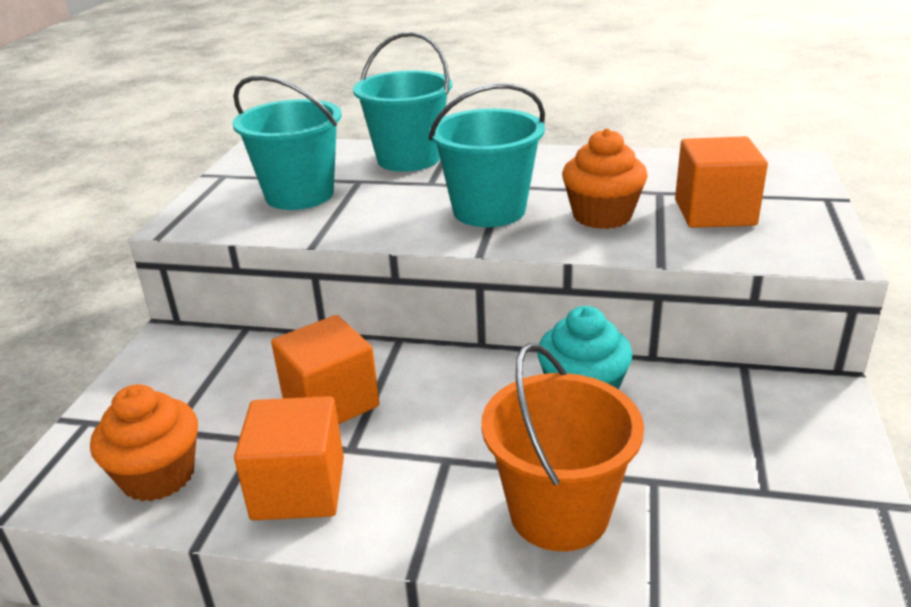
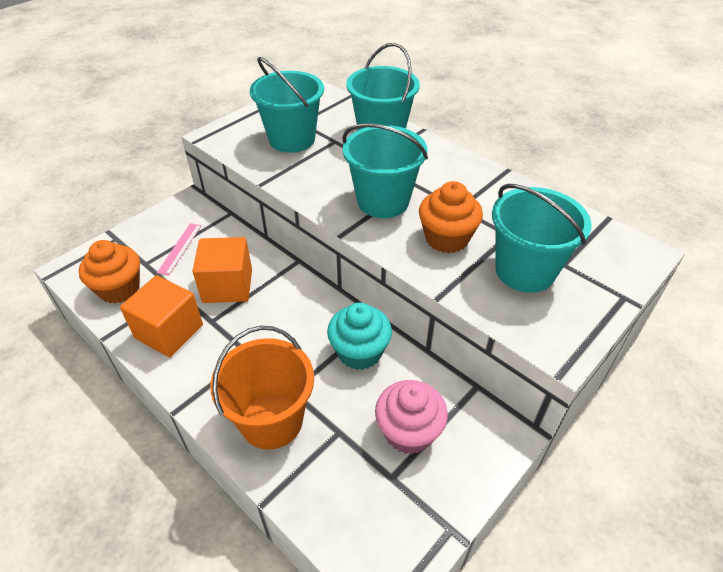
camera: 30 degrees right, 15 degrees up
orange cube [675,136,768,228] -> turquoise bucket [492,184,592,293]
none -> pink ruler [157,223,202,276]
none -> pink cupcake [375,380,448,454]

